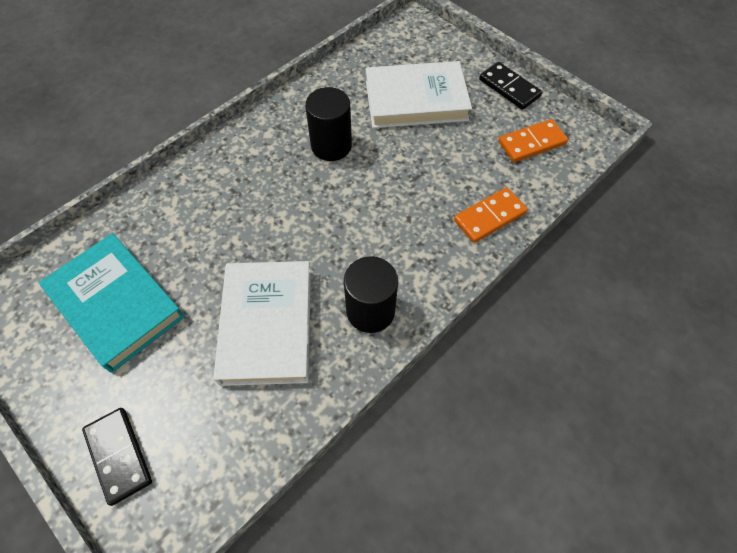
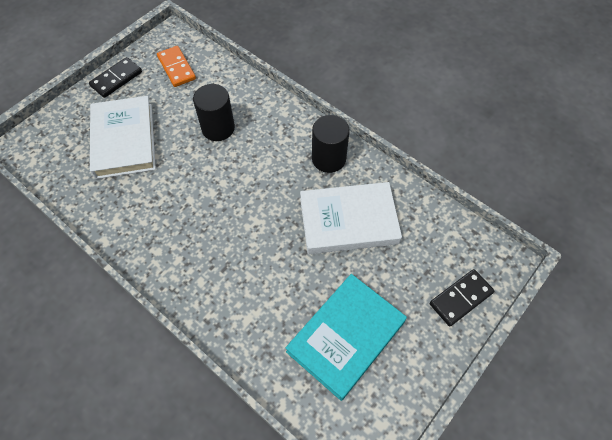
camera: 95 degrees left, 0 degrees up
black cylinder [305,87,352,161] -> black cylinder moved to [193,84,235,141]
orange domino [454,187,528,243] -> none

